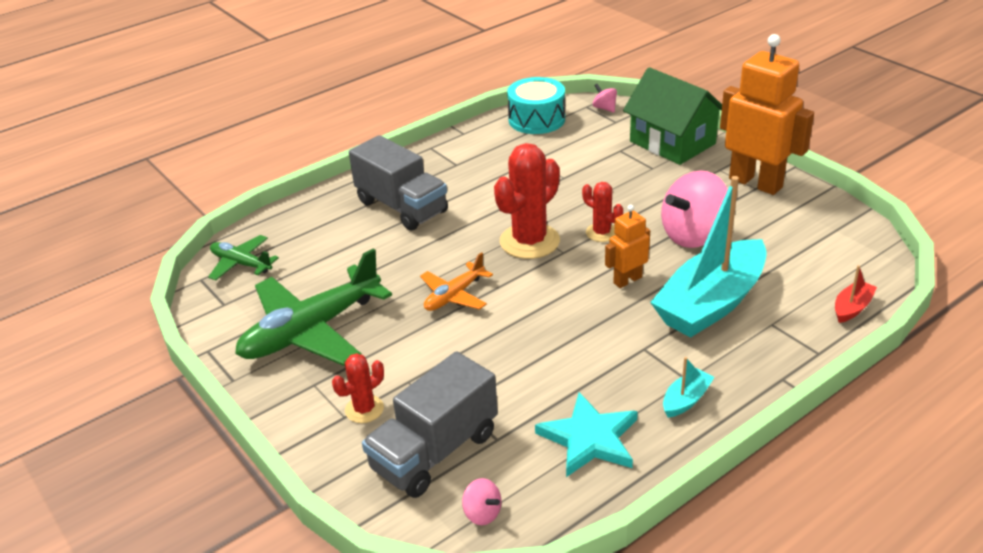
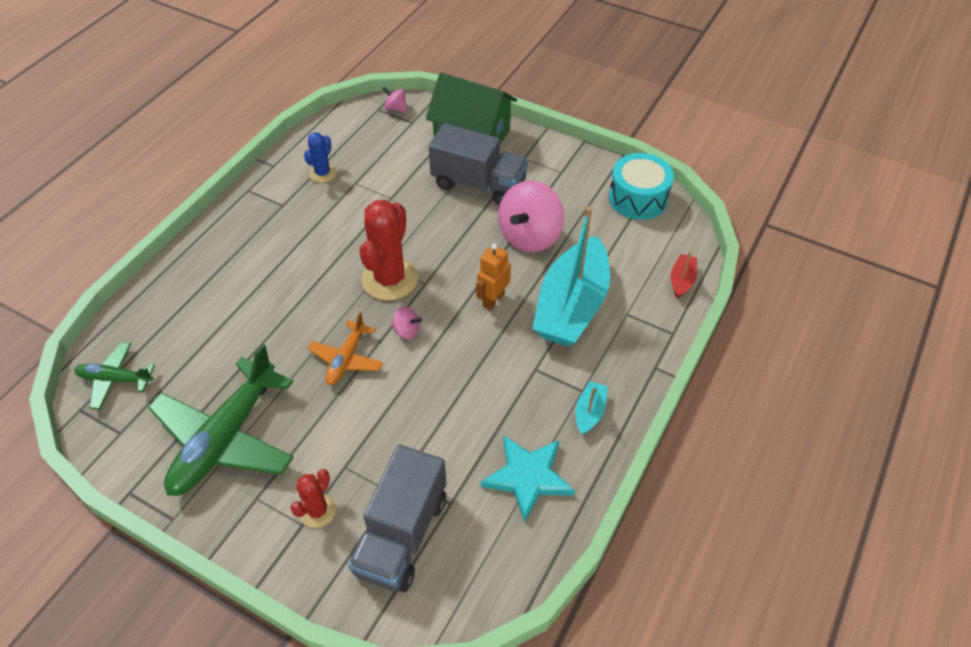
camera: 25 degrees left, 15 degrees up
grey truck [349,135,448,230] -> grey truck moved to [429,123,528,206]
pink spinning top [462,478,502,525] -> pink spinning top moved to [392,306,422,339]
turquoise drum [507,77,565,134] -> turquoise drum moved to [609,153,674,220]
red cactus [582,182,623,242] -> none
orange robot [720,34,814,195] -> none
none -> blue cactus [304,133,337,183]

